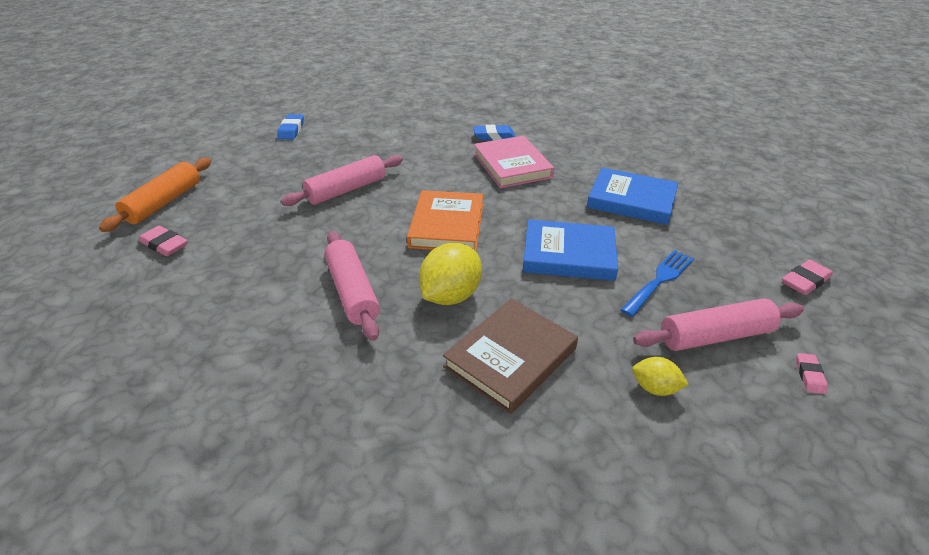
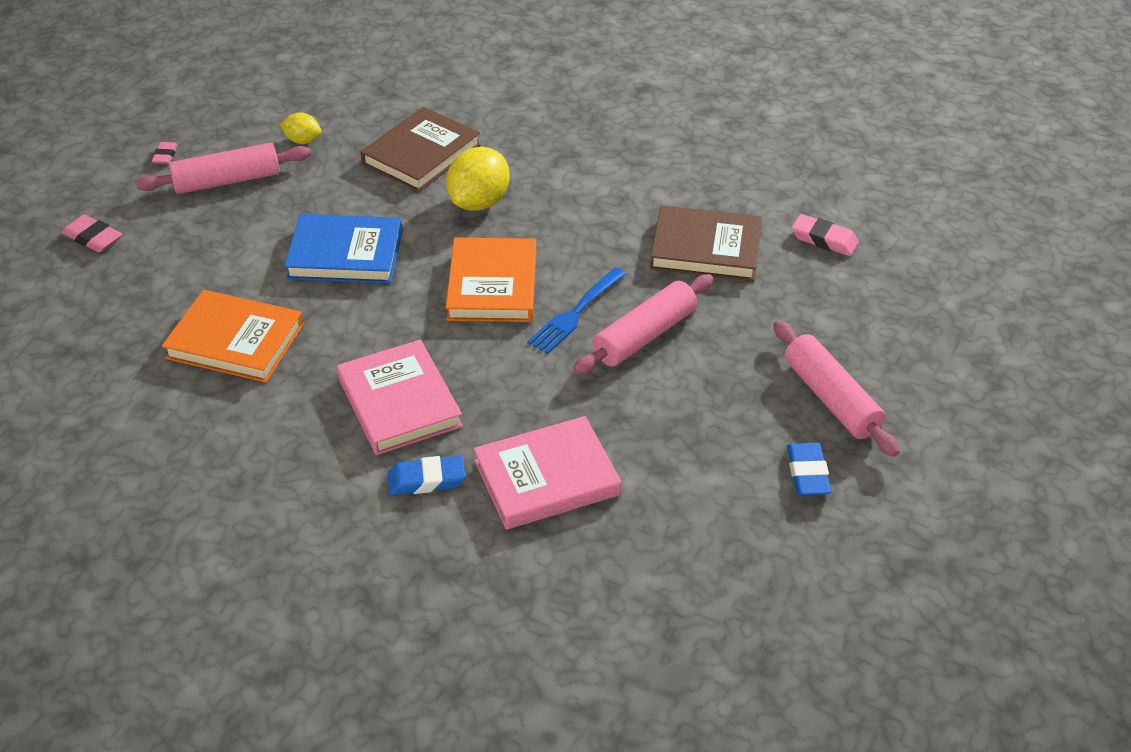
camera: 175 degrees right, 5 degrees up
orange rolling pin [99,158,211,232] -> none
pink rolling pin [325,231,380,341] -> pink rolling pin moved to [773,320,900,457]
blue book [587,168,678,225] -> orange book [162,290,304,383]
blue fork [621,250,694,317] -> blue fork moved to [527,267,626,354]
pink eraser [782,260,832,295] -> pink eraser turned 75 degrees clockwise [62,215,122,253]
none -> pink book [474,416,621,530]
none -> brown book [650,205,762,281]

